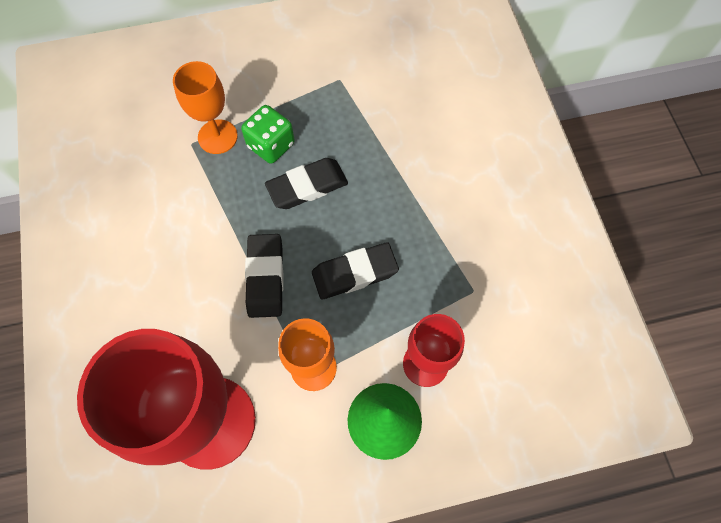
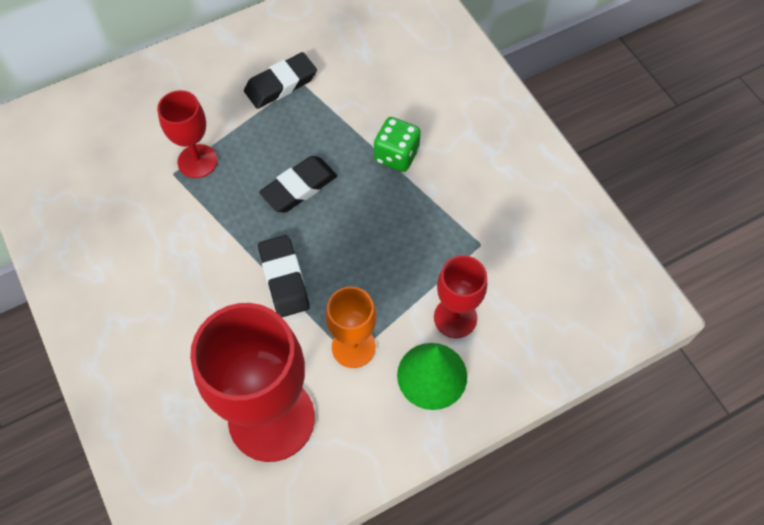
camera: 15 degrees left, 5 degrees down
orange goblet [173,61,238,154] -> red goblet [157,90,217,178]
green dice [241,105,295,164] -> green dice moved to [374,117,421,172]
black eraser [312,242,399,300] -> black eraser moved to [244,52,317,109]

